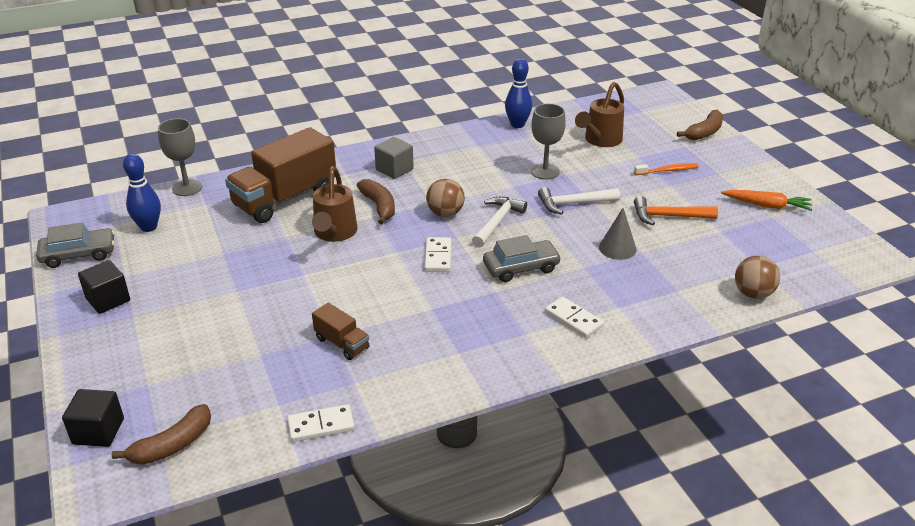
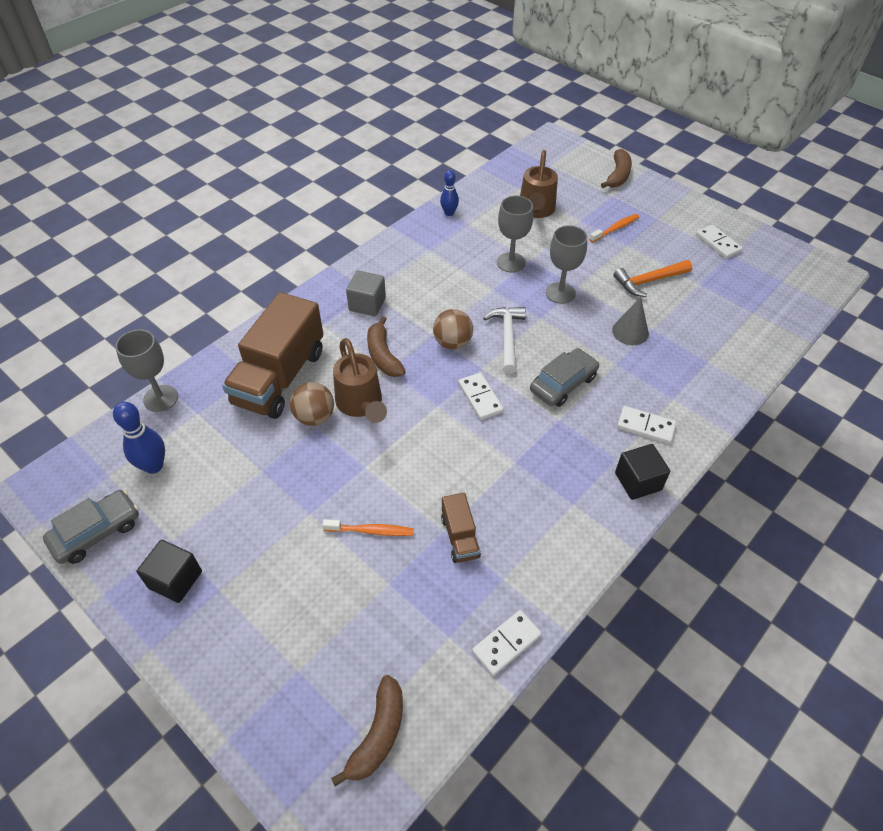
camera: 25 degrees left, 15 degrees up
black cube [62,389,124,447] -> black cube moved to [615,444,670,500]
brown truck [312,303,369,360] -> brown truck turned 60 degrees clockwise [441,493,481,563]
brown banana [357,179,395,224] -> brown banana turned 150 degrees counterclockwise [367,316,406,377]
blue bowling pin [505,58,532,128] -> blue bowling pin [440,170,459,216], size x0.66
white hammer [538,187,620,215] -> grey goblet [546,225,587,304]
orange carrot [721,190,812,211] -> white domino [696,224,743,259]
brown ball [735,256,780,299] -> brown ball moved to [290,382,334,426]
none -> orange toothbrush [322,519,414,536]

